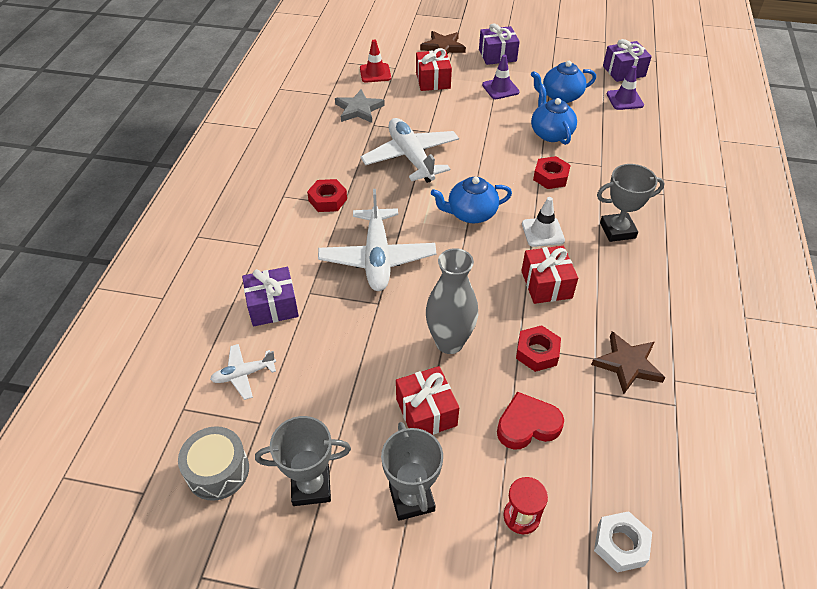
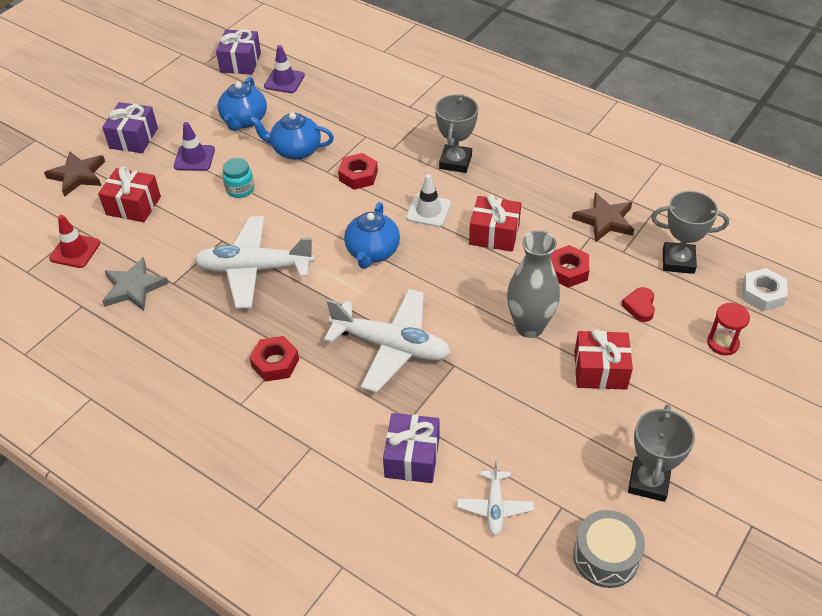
camera: 65 degrees left, 0 degrees up
grey trophy [381,422,443,521] -> grey trophy moved to [651,191,729,274]
red heart [497,392,564,450] -> red heart [621,287,655,322], size x0.64
none -> turquoise jar [222,158,254,198]

